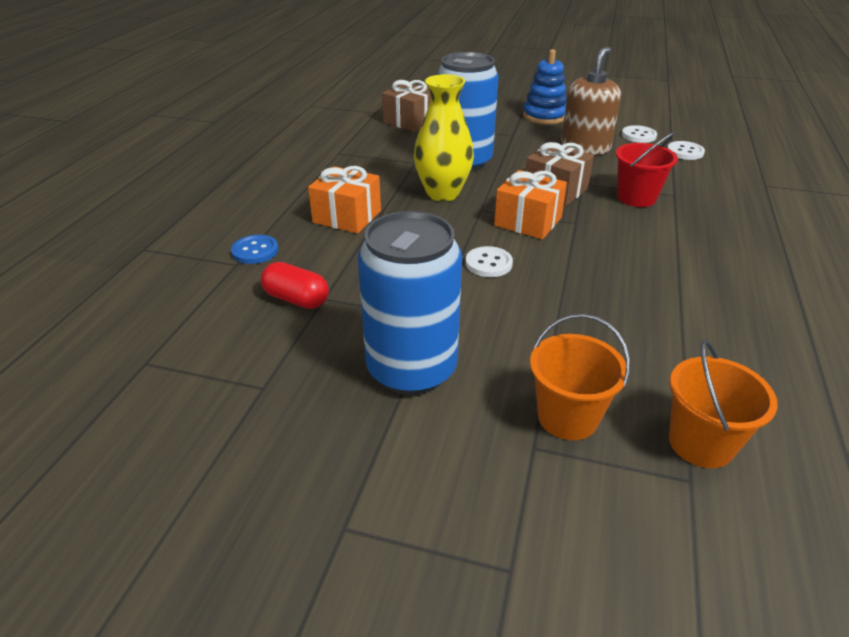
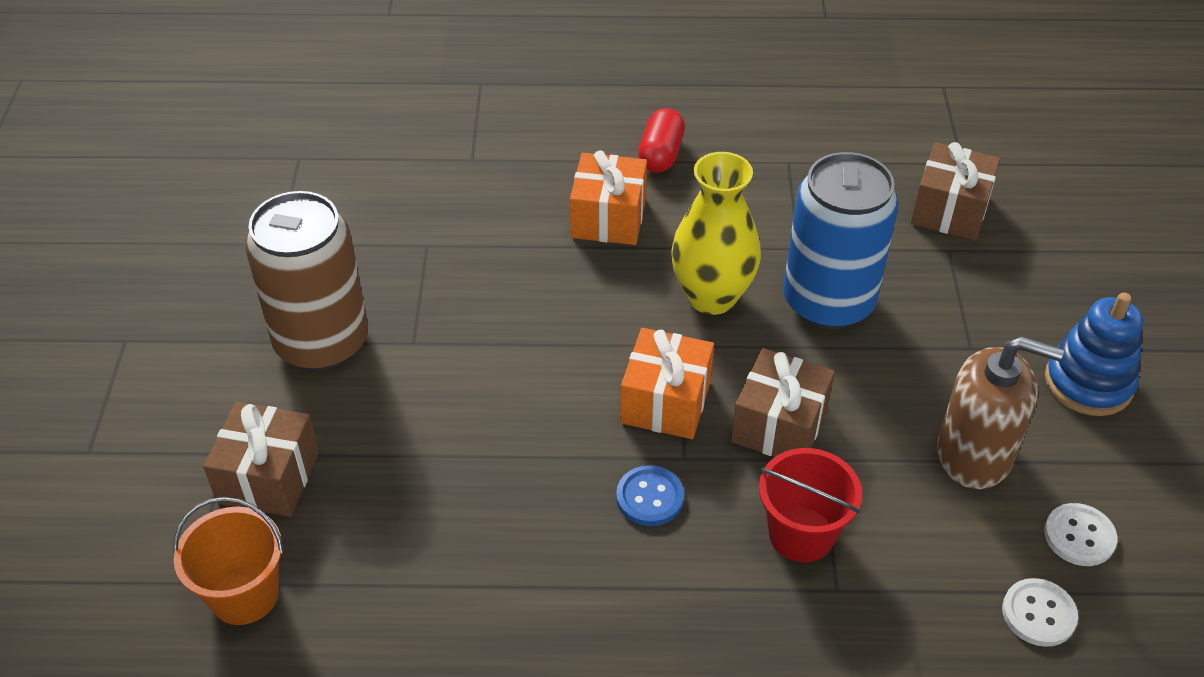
camera: 75 degrees right, 10 degrees up
blue button [231,235,279,264] -> blue button moved to [616,465,684,526]
red capsule [261,262,329,309] -> red capsule moved to [638,108,685,173]
blue can [358,211,462,395] -> brown can [245,191,368,371]
white button [465,246,513,277] -> none
orange bucket [530,314,630,440] -> brown gift [203,402,319,517]

